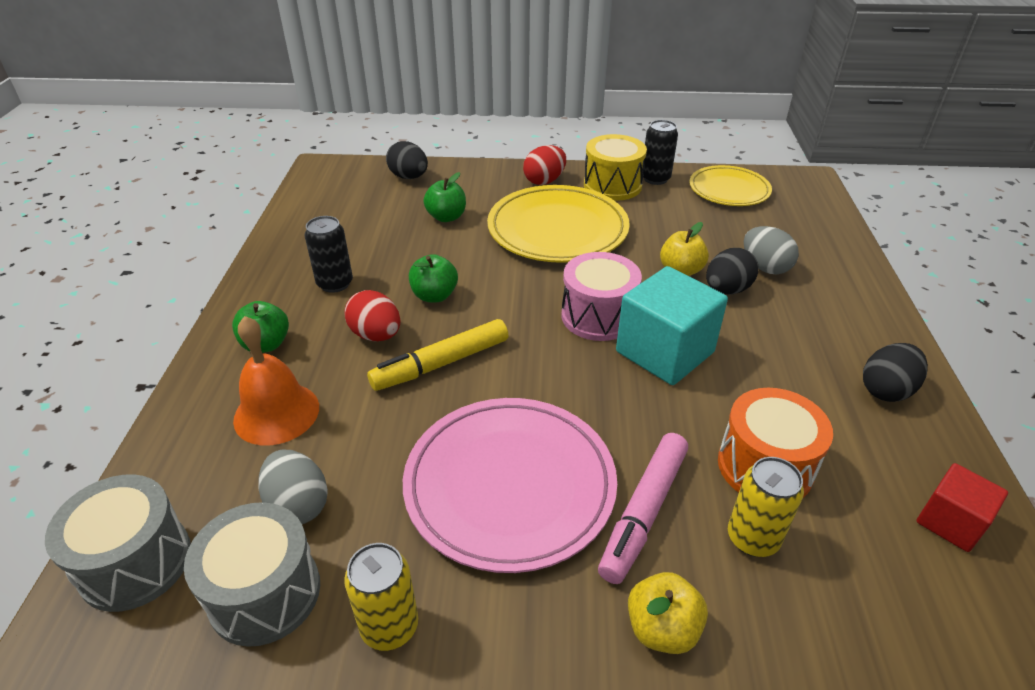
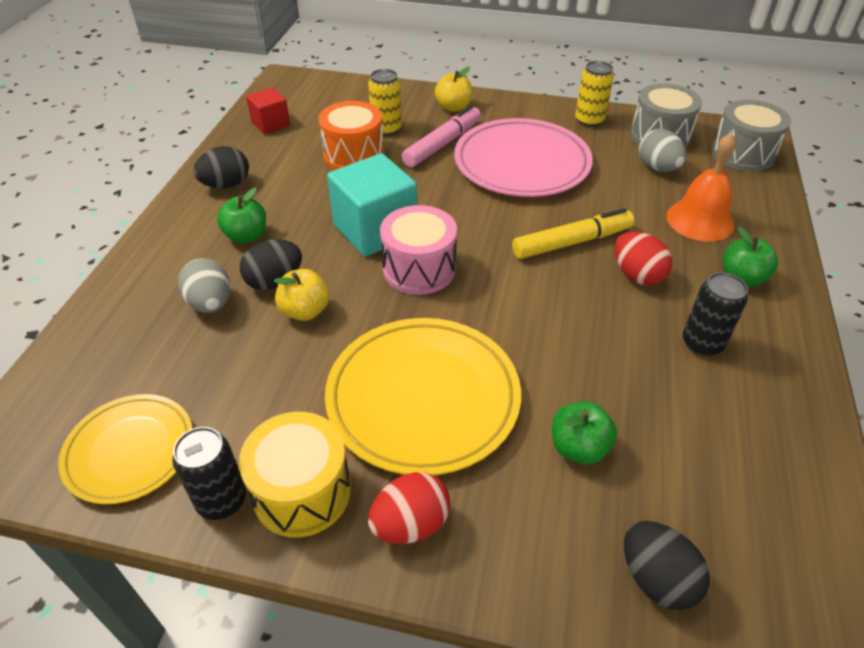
camera: 170 degrees left, 5 degrees up
green apple [409,254,458,302] -> green apple moved to [217,188,266,244]

